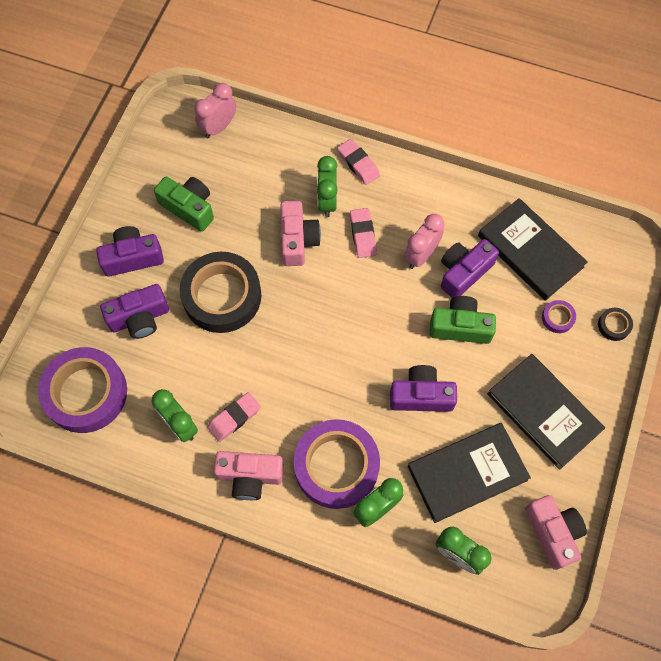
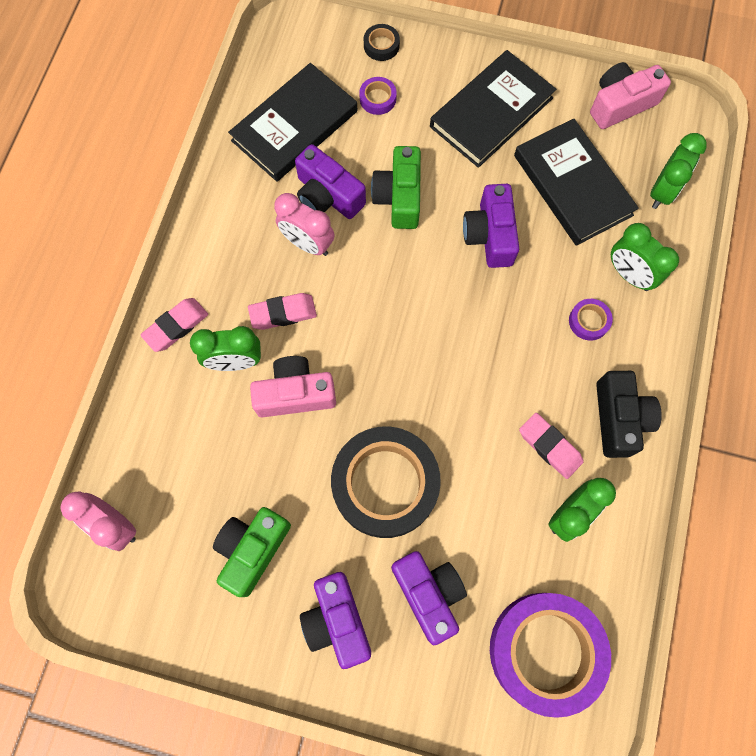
camera: 95 degrees left, 5 degrees up
pink camera [214,451,284,500] -> black camera [596,371,662,458]
purple tape [294,419,380,509] -> purple tape [569,299,613,341], size x0.41

